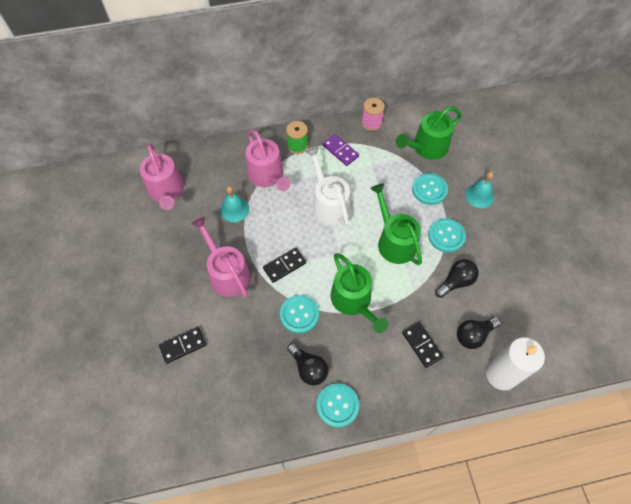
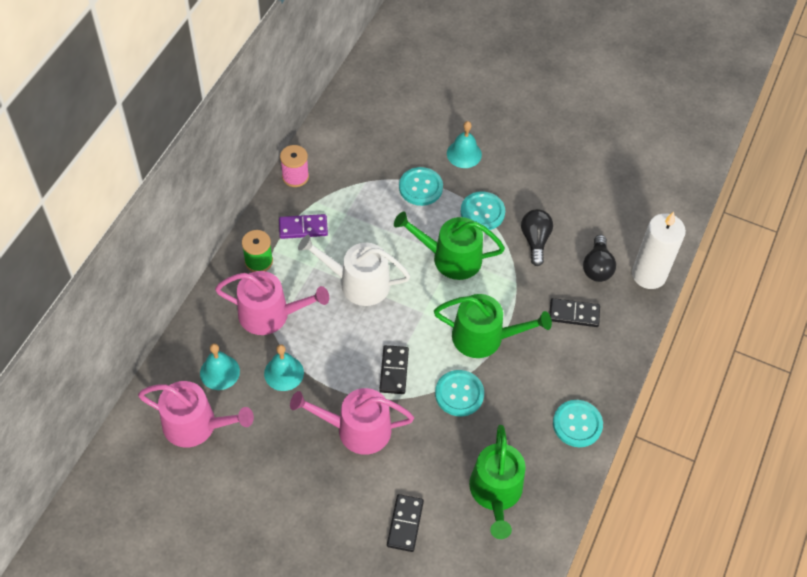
camera: 55 degrees left, 5 degrees down
black light bulb [287,343,328,386] -> none
green watering can [396,107,462,160] -> green watering can moved to [469,425,526,539]
none -> turquoise bell [200,343,240,390]

